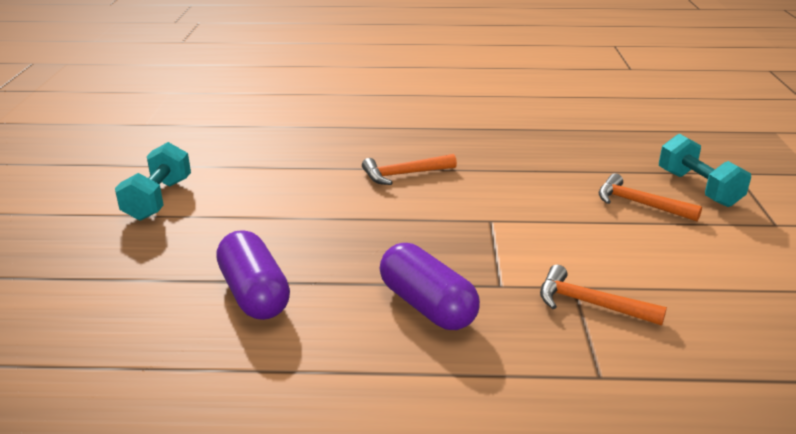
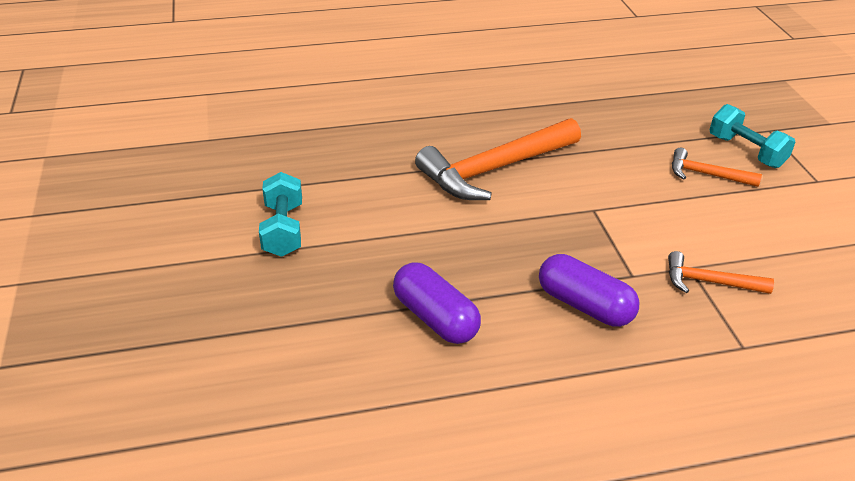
camera: 15 degrees left, 10 degrees up
orange hammer [362,154,457,185] -> orange hammer [415,118,581,200], size x1.98

